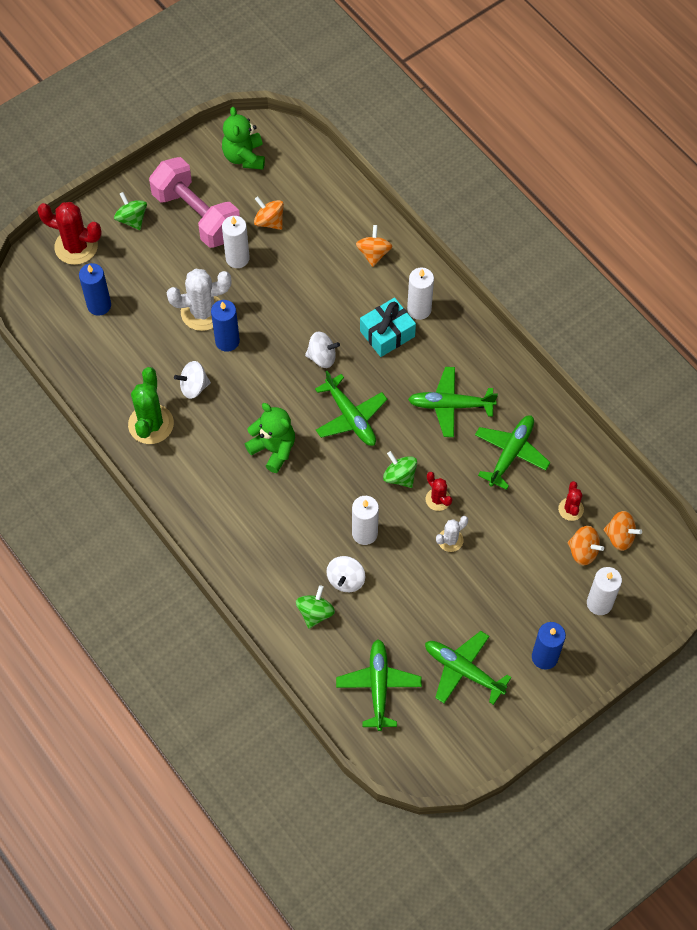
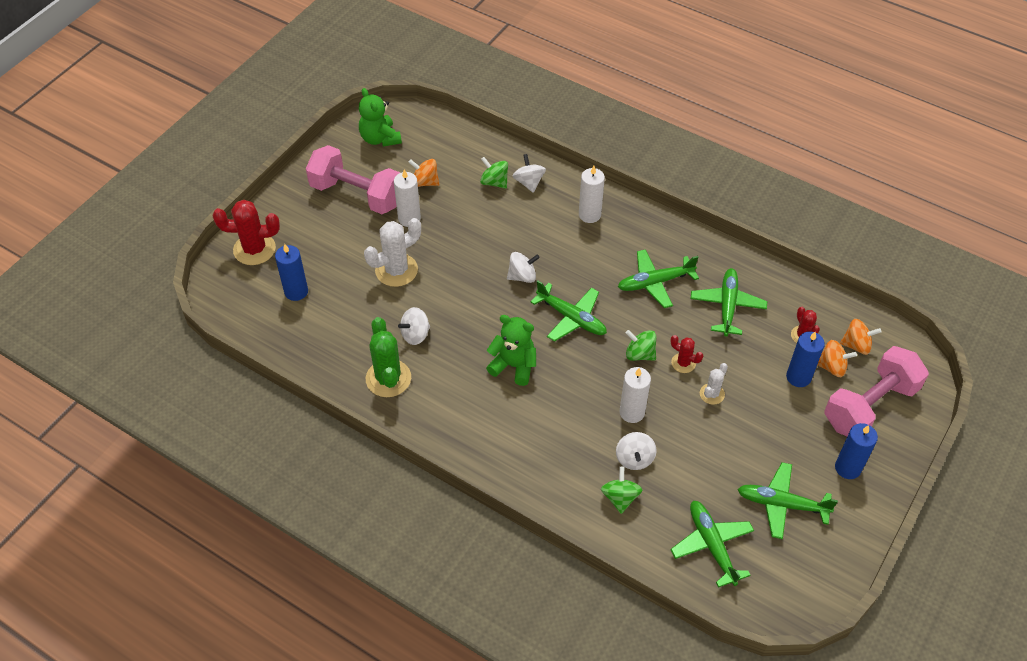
camera: 20 degrees left, 10 degrees down
green spinning top [114,192,147,230] -> green spinning top moved to [480,157,508,189]
blue candle [211,300,240,352] -> blue candle moved to [786,331,825,387]
orange spinning top [356,225,392,267] -> white spinning top [512,154,546,193]
turquoise gift [360,298,416,357] -> none
white candle [587,567,622,615] -> pink dumbbell [825,346,929,436]

